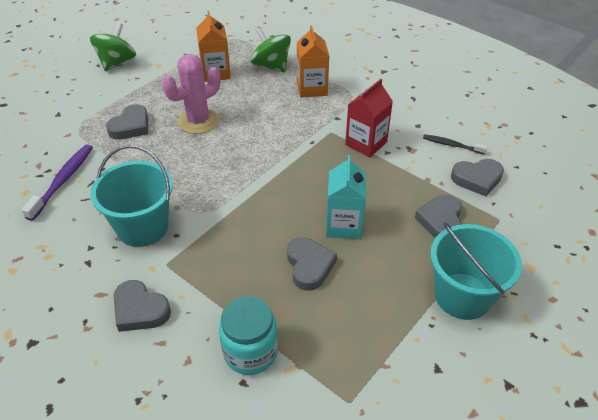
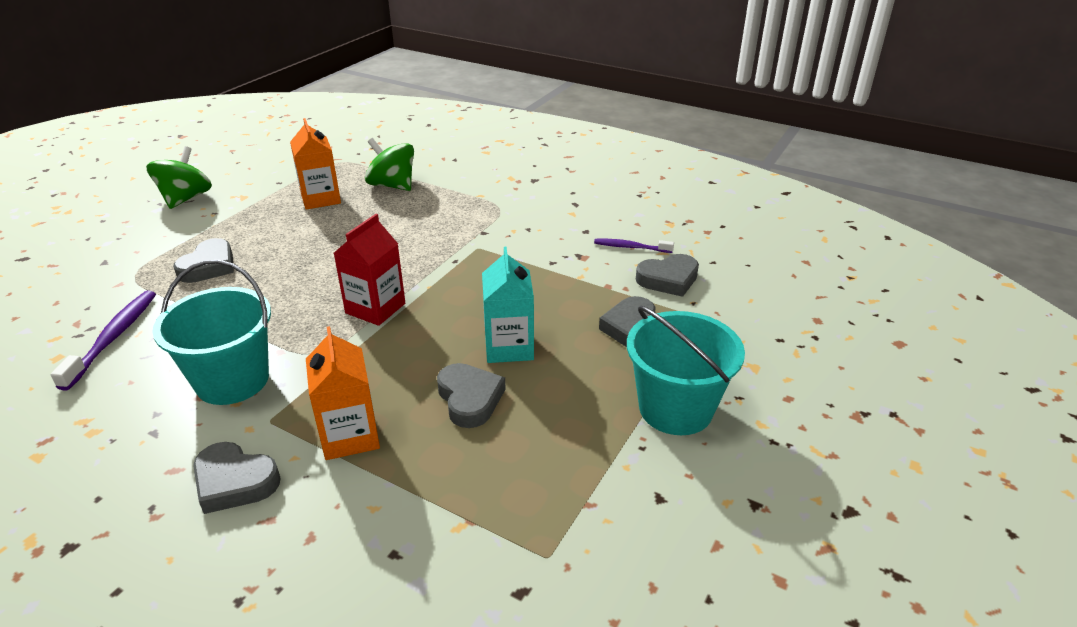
camera: 10 degrees left, 10 degrees down
pink cactus [162,54,220,134] -> none
turquoise jar [219,296,278,375] -> none
orange carton [297,25,329,98] -> orange carton moved to [306,326,380,460]
red carton [345,79,393,157] -> red carton moved to [334,214,405,326]
black toothbrush [423,134,488,155] -> purple toothbrush [594,239,674,253]

